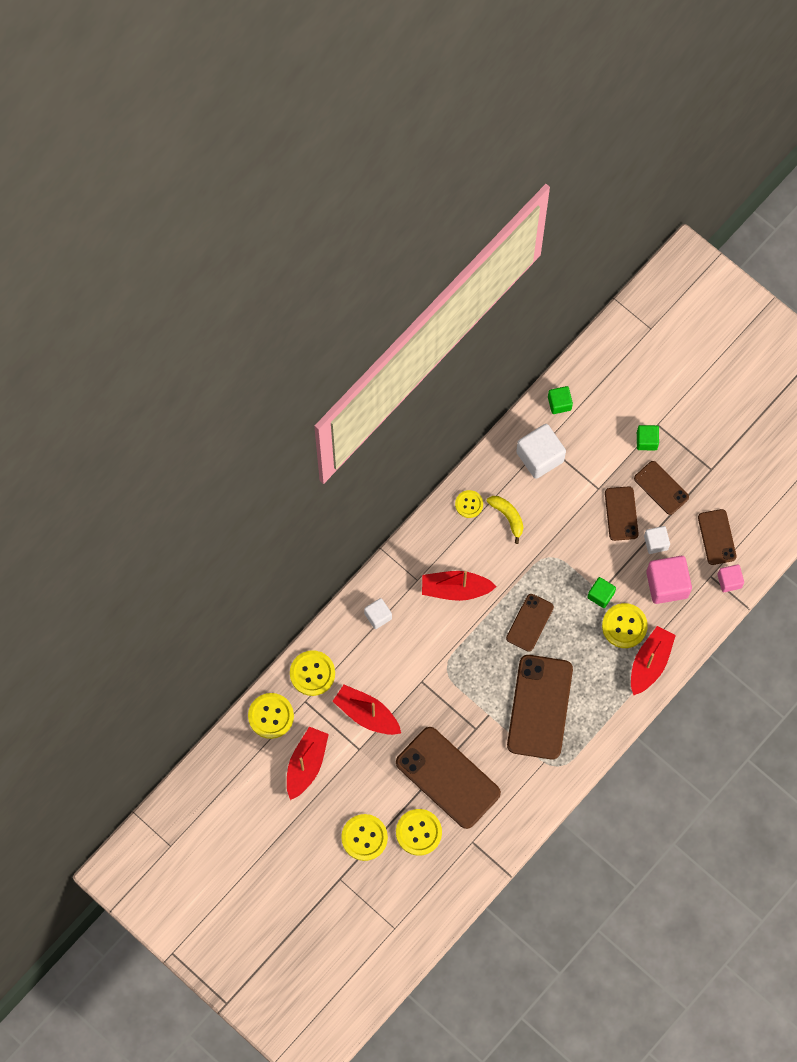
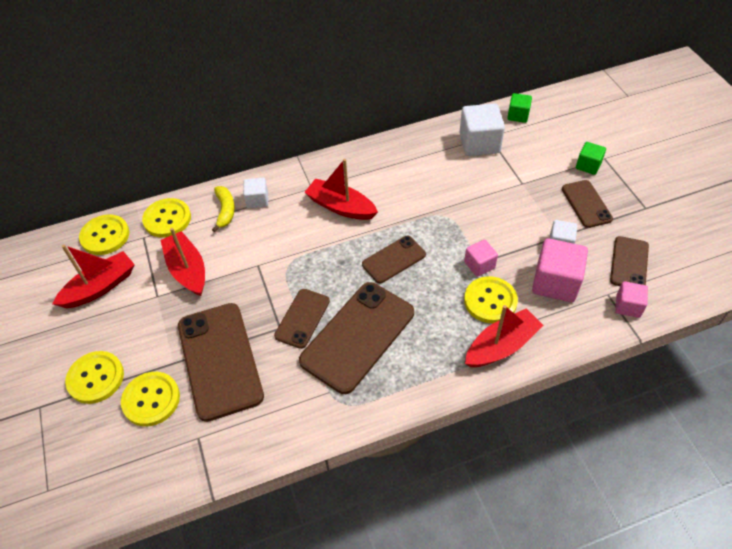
camera: 30 degrees right, 20 degrees down
yellow button [455,490,483,518] -> none
yellow banana [487,496,523,544] -> yellow banana moved to [212,186,235,232]
green cube [587,577,616,608] -> pink cube [464,240,498,277]
brown phone [605,486,639,541] -> brown phone moved to [274,289,330,349]

